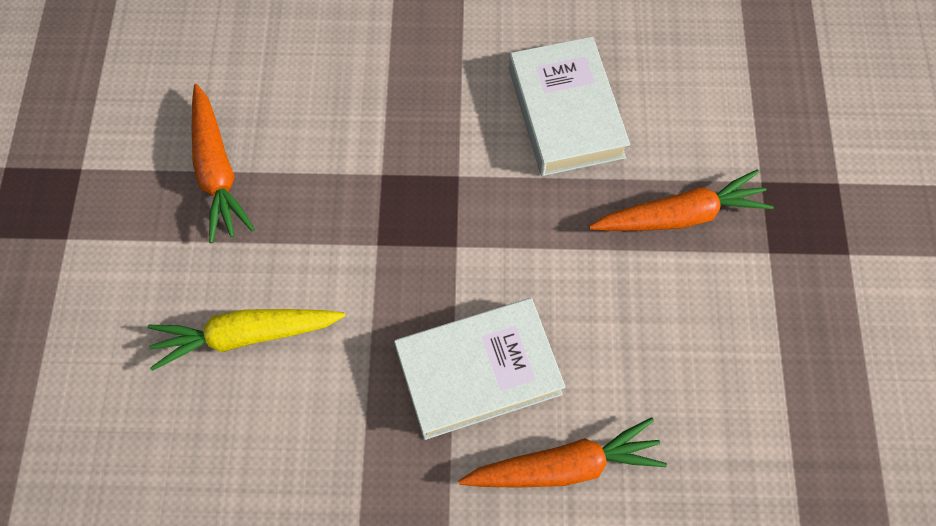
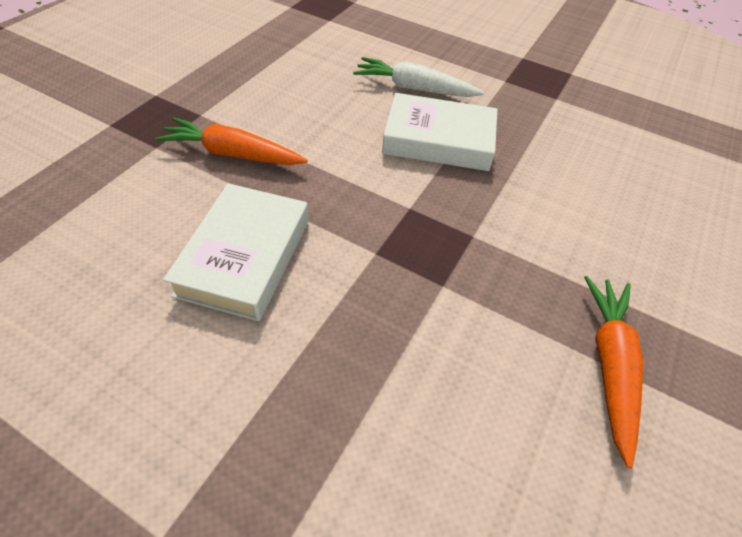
camera: 155 degrees left, 15 degrees down
yellow carrot [148,309,345,371] -> none
orange carrot [458,417,667,488] -> white carrot [353,57,484,97]

